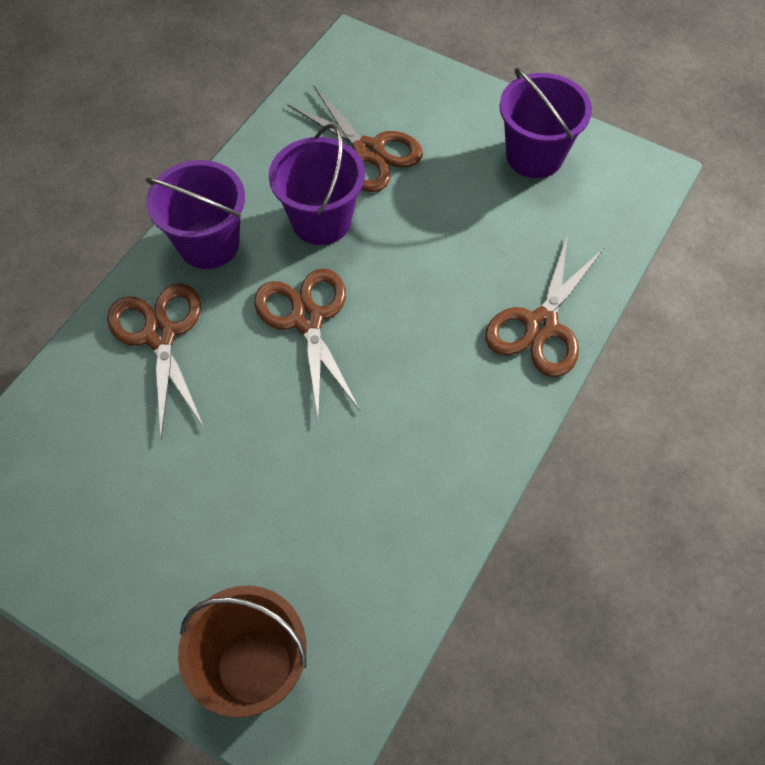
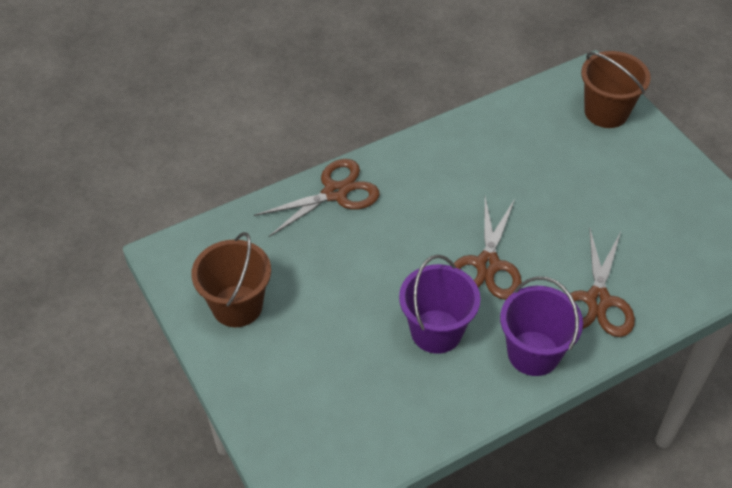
camera: 150 degrees left, 10 degrees down
brown scissors [287,85,423,192] -> none
purple bucket [499,68,592,178] -> brown bucket [191,232,271,327]

